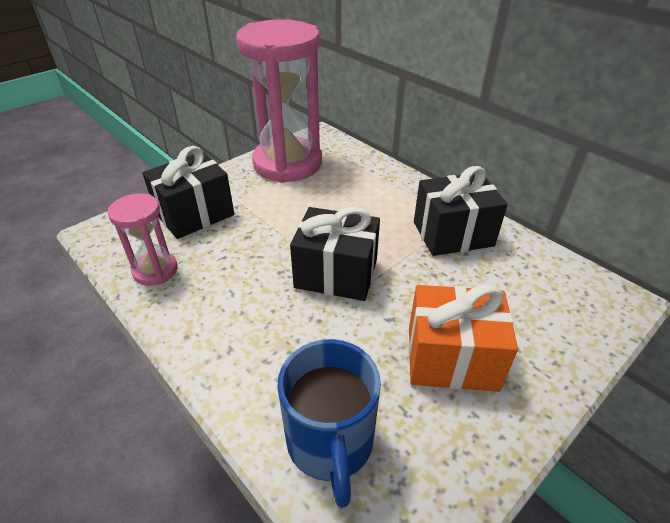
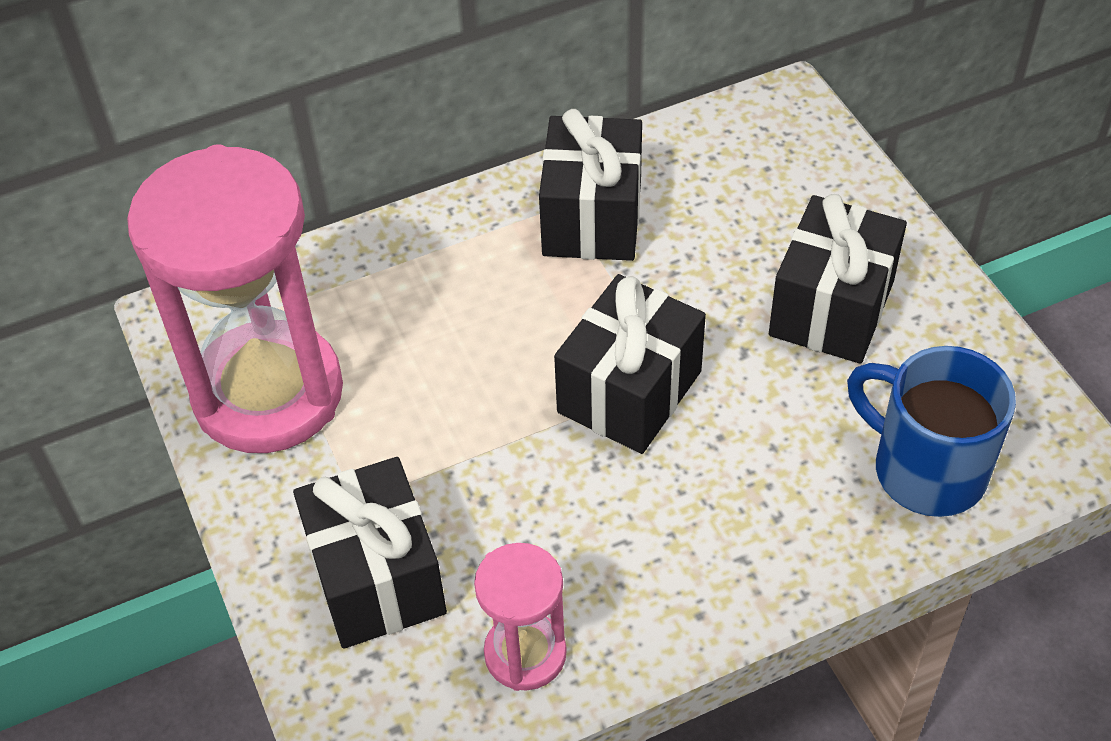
camera: 70 degrees left, 10 degrees up
blue mug [277,339,381,508] -> blue mug turned 150 degrees counterclockwise [847,346,1016,517]
orange gift [409,285,518,392] -> black gift [769,194,907,364]

